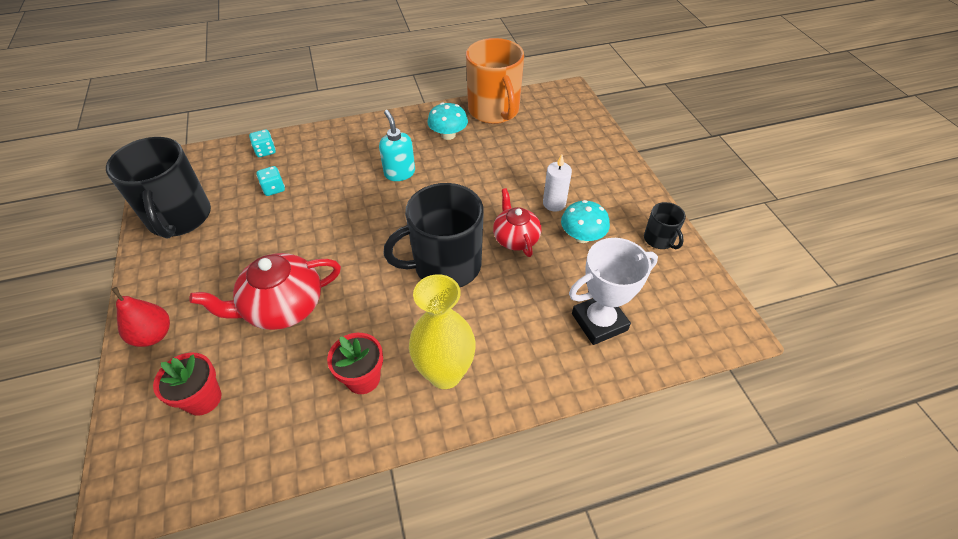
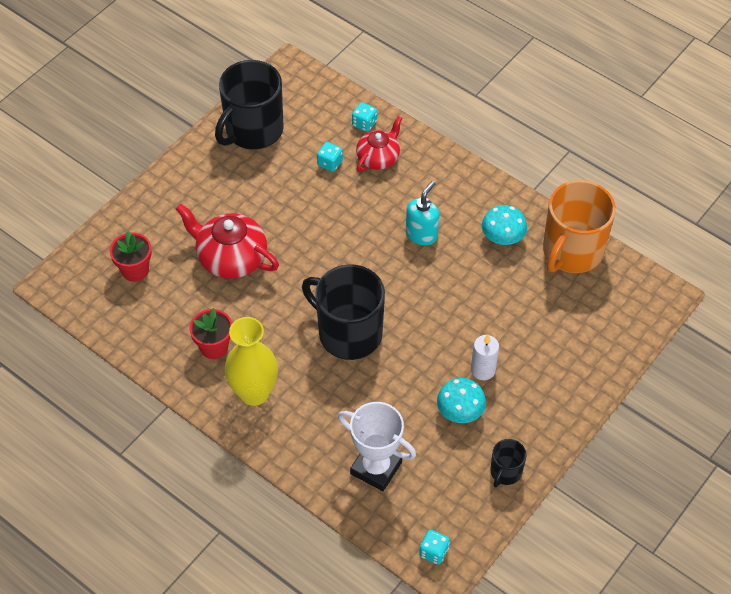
camera: 55 degrees right, 5 degrees up
red pear [111,287,170,347] -> none
red teapot [493,188,541,257] -> red teapot moved to [356,116,402,172]
none -> turquoise dice [419,530,450,565]

